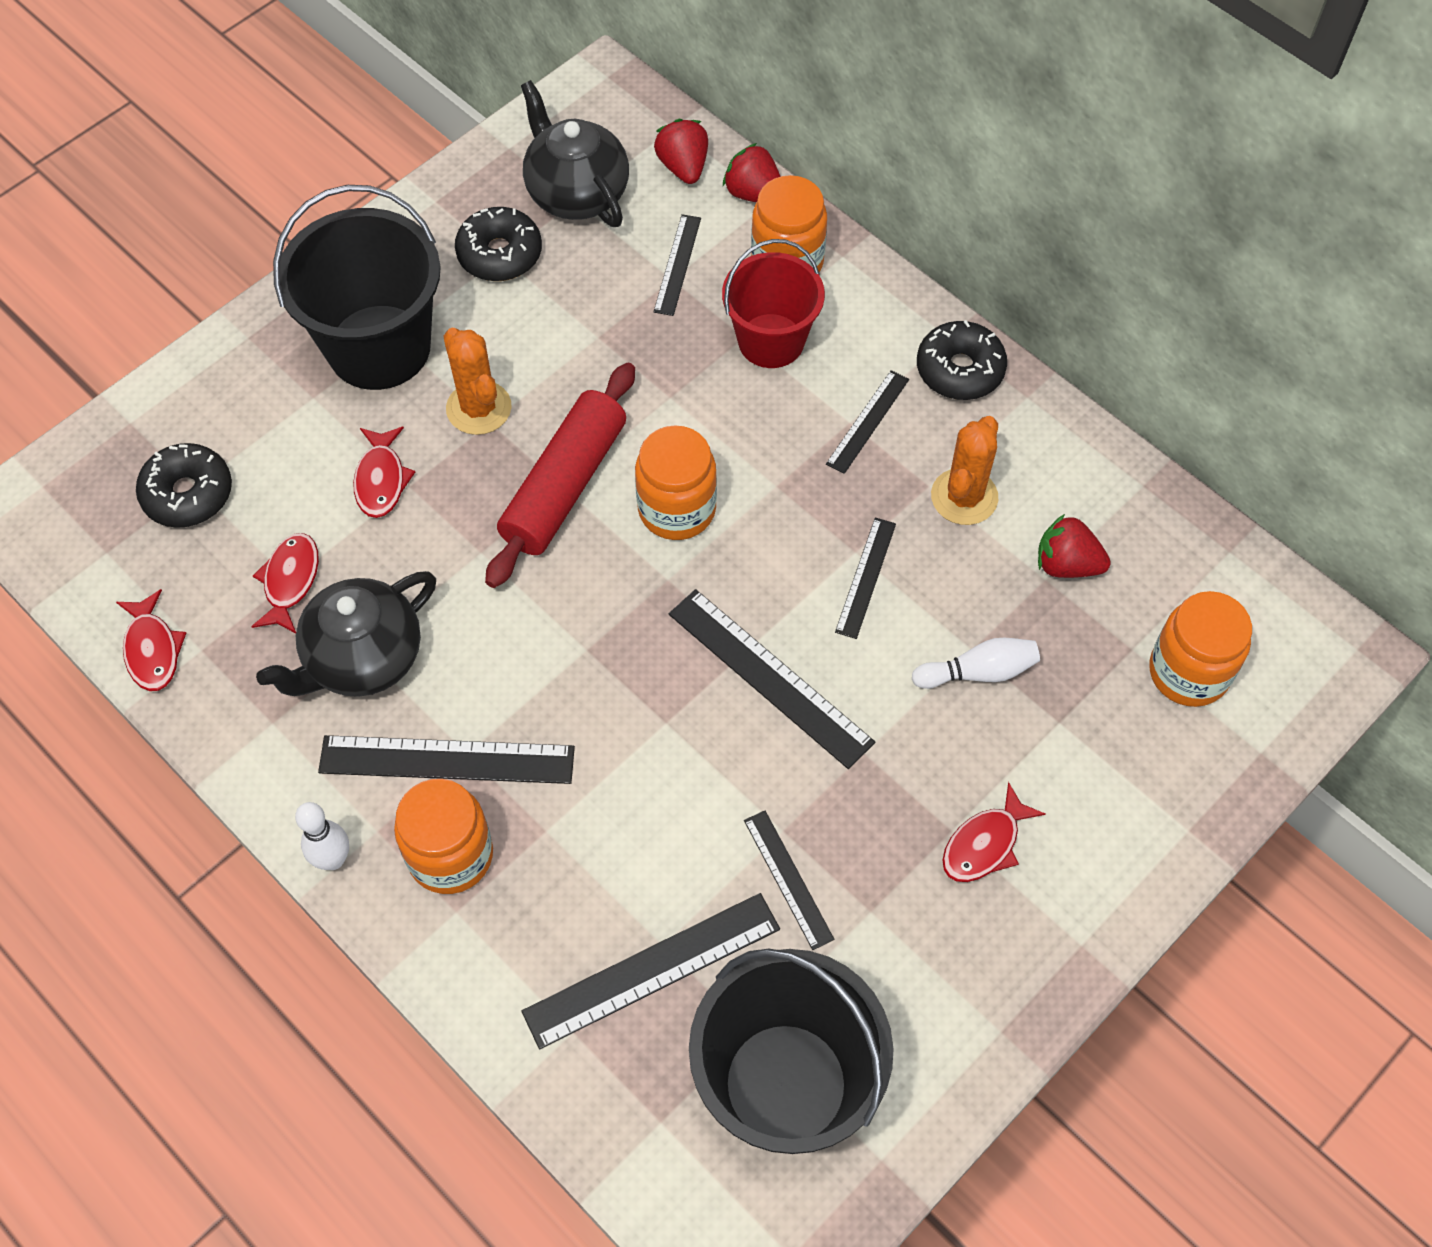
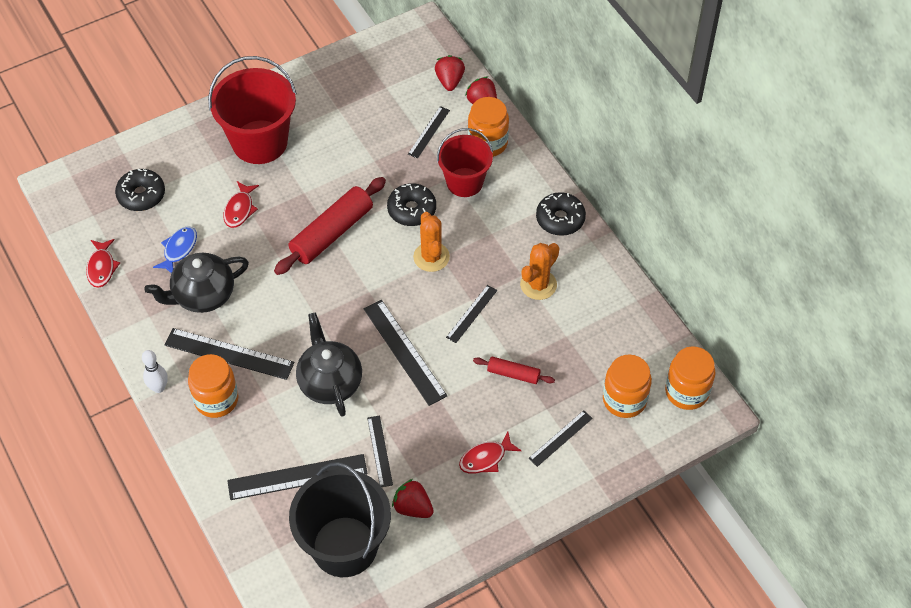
camera: 15 degrees right, 5 degrees down
red fish [251,533,319,633] -> blue fish [153,226,197,273]
black bucket [273,185,441,390] -> red bucket [208,56,297,164]
orange cactus [444,328,512,435] -> orange cactus moved to [413,212,450,272]
black donut [455,207,542,281] -> black donut moved to [387,183,436,226]
black teapot [521,80,629,227] -> black teapot moved to [296,312,362,417]
orange jar [635,425,717,540] -> orange jar moved to [665,346,715,410]
black ruler [826,370,909,474] -> black ruler moved to [528,410,593,467]
white bowling pin [912,638,1040,689] -> red rolling pin [473,357,555,384]
red strawberry [1038,514,1111,578] -> red strawberry moved to [392,479,434,518]

